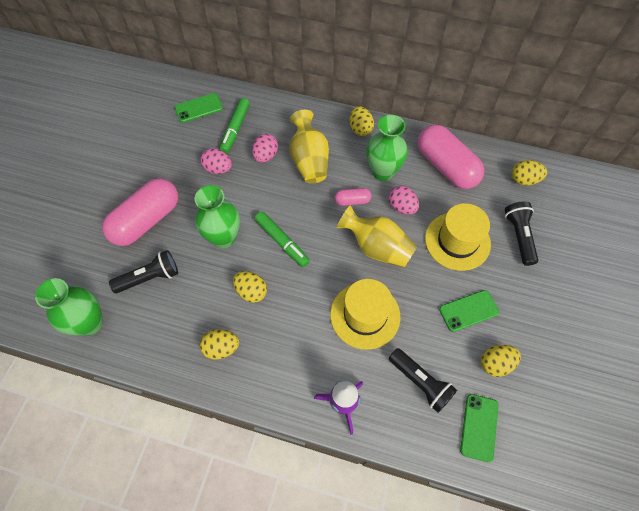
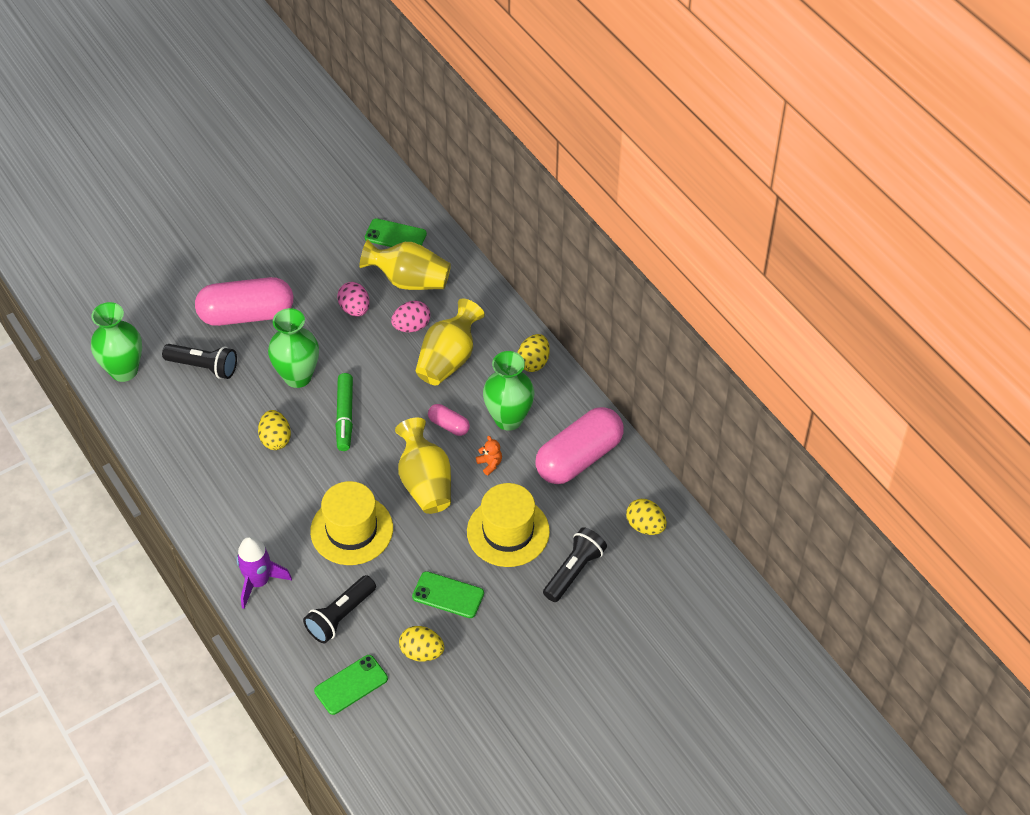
camera: 40 degrees right, 10 degrees down
yellow egg [199,329,239,360] -> none
green marker [219,98,250,154] -> yellow vase [360,239,451,290]
pink egg [388,185,419,215] -> orange teddy bear [476,436,502,475]
black flashlight [389,348,457,413] -> black flashlight turned 45 degrees clockwise [303,575,376,643]
pink capsule [418,124,484,189] -> pink capsule turned 45 degrees clockwise [535,407,624,484]

